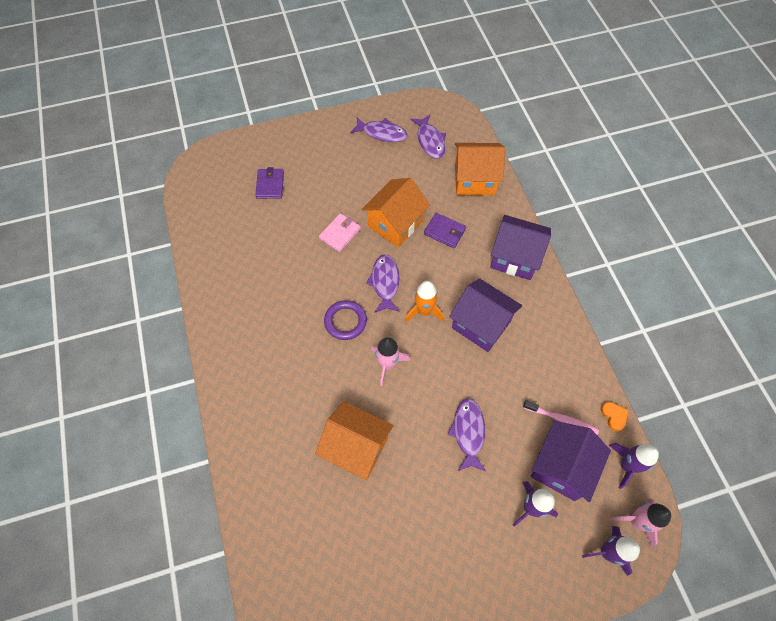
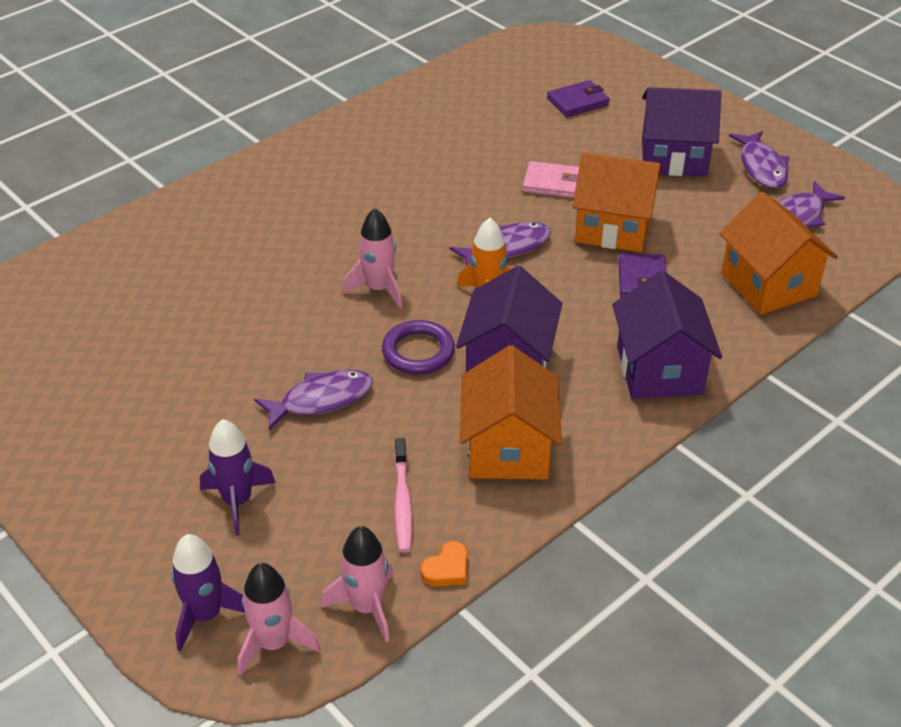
camera: 65 degrees right, 20 degrees down
orange house [315,401,394,480] -> orange house moved to [460,345,562,480]
purple ring [324,300,367,340] -> purple ring moved to [382,320,455,374]
purple house [531,421,611,502] -> purple house moved to [642,87,721,176]
purple rocket [609,443,659,489] -> pink rocket [321,526,394,642]

